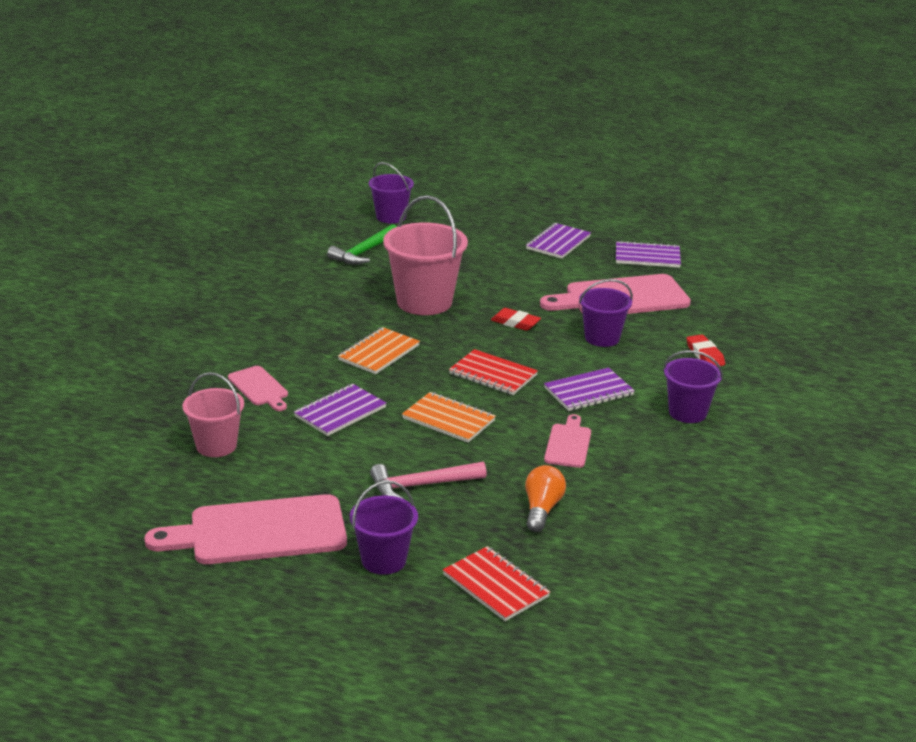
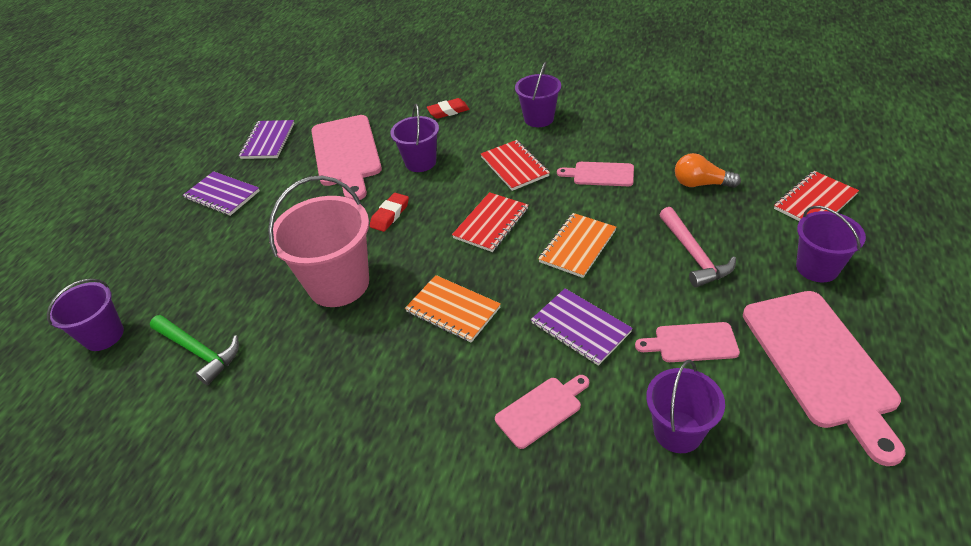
camera: 85 degrees left, 15 degrees up
pink bucket [183,372,244,457] -> purple bucket [646,360,725,453]
purple notebook [544,368,635,411] -> red notebook [481,140,550,191]
none -> pink cutting board [635,322,740,362]

